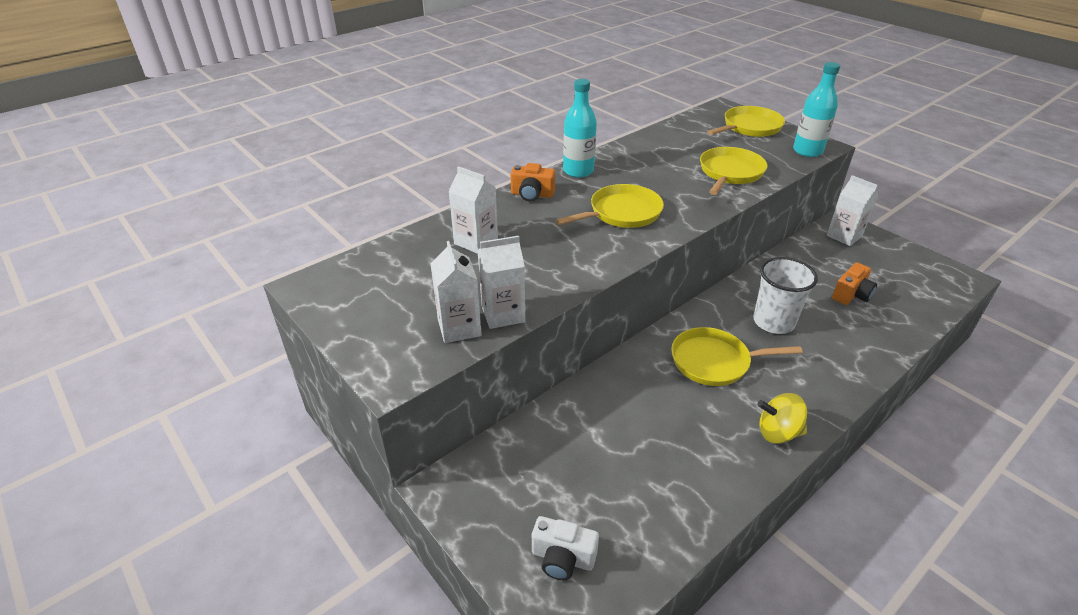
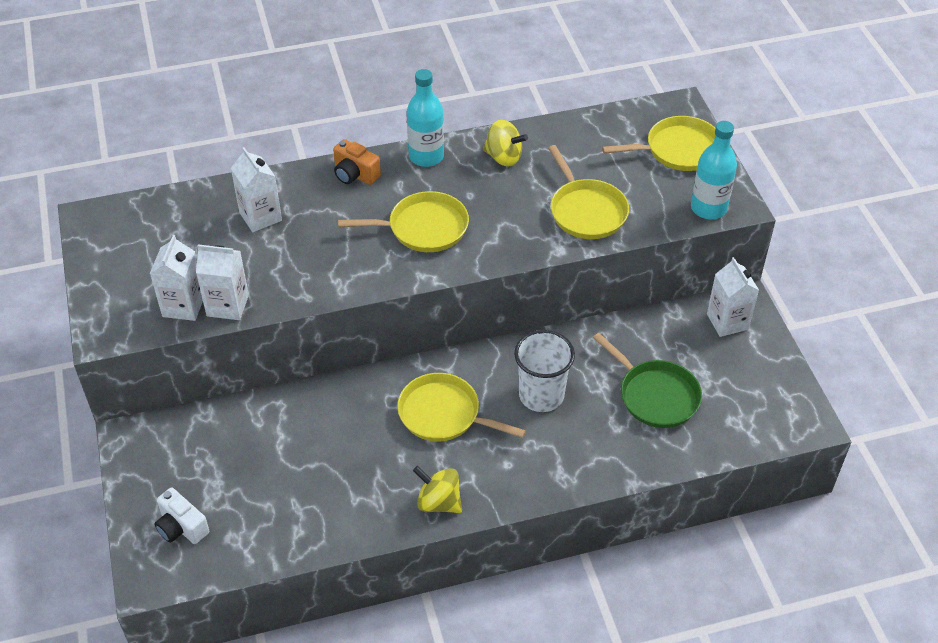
camera: 25 degrees right, 10 degrees up
yellow pan [700,147,768,195] -> yellow pan turned 105 degrees clockwise [548,145,629,239]
orange camera [832,263,877,305] -> green pan [593,333,702,428]
none -> yellow spinning top [483,120,528,167]

